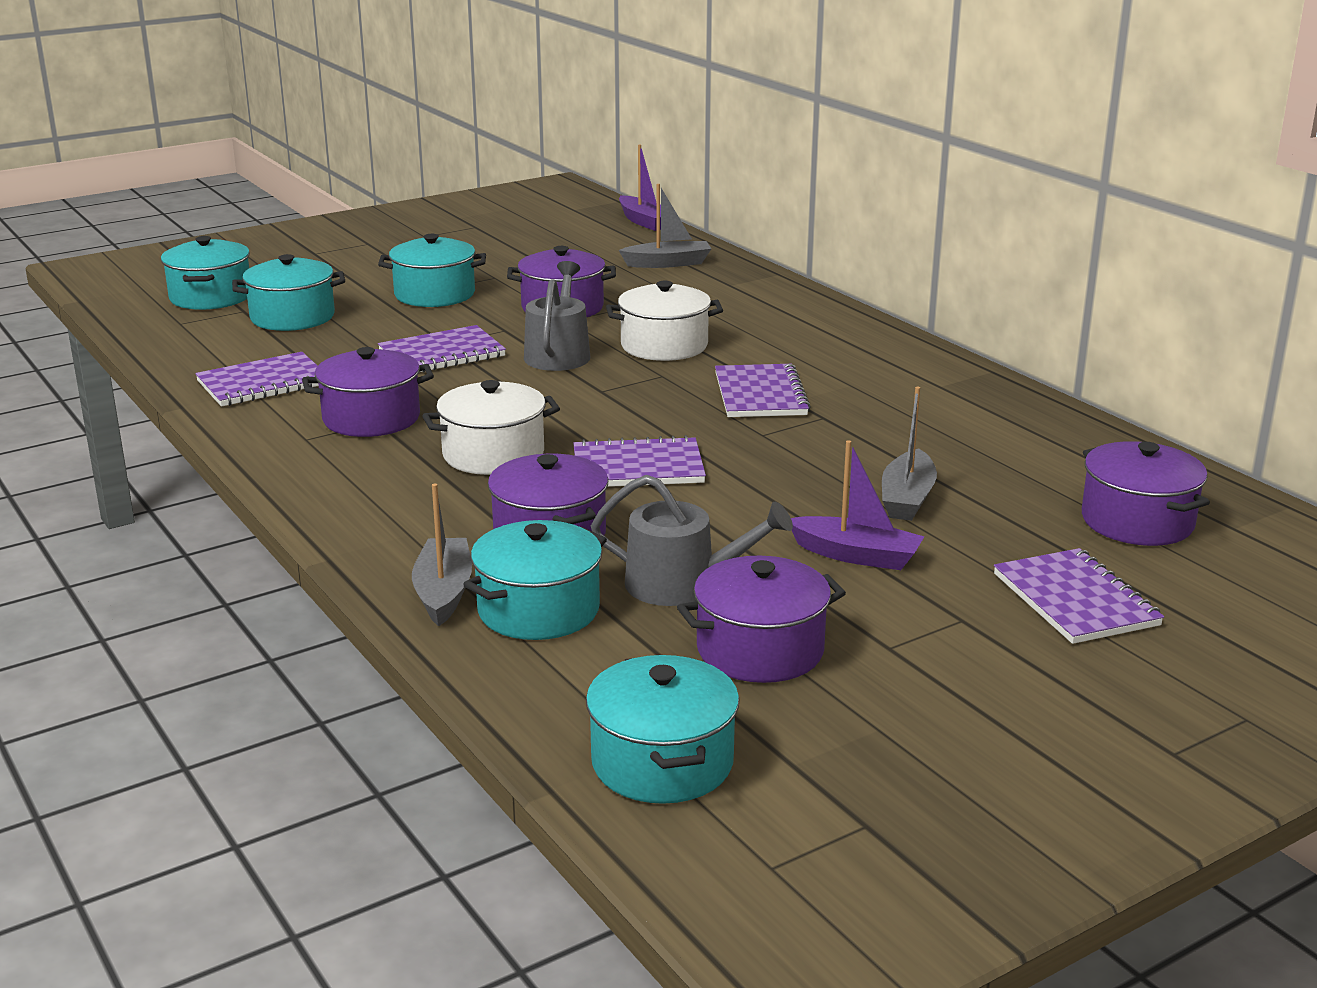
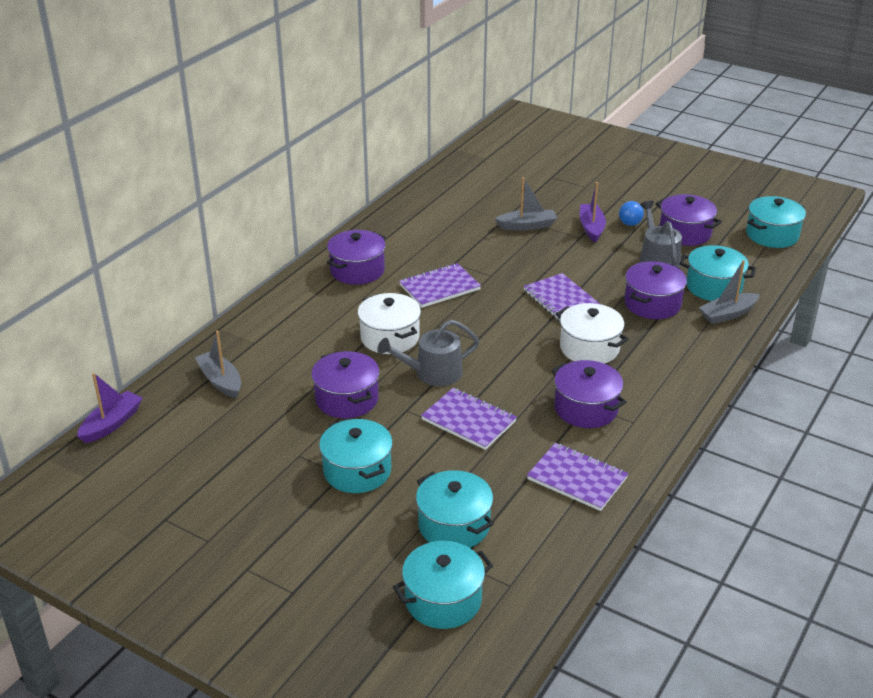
camera: 115 degrees left, 10 degrees up
purple notebook [994,548,1164,644] -> none
purple pot [1082,441,1210,546] -> purple pot moved to [327,230,386,285]
none -> blue light bulb [619,201,644,226]

